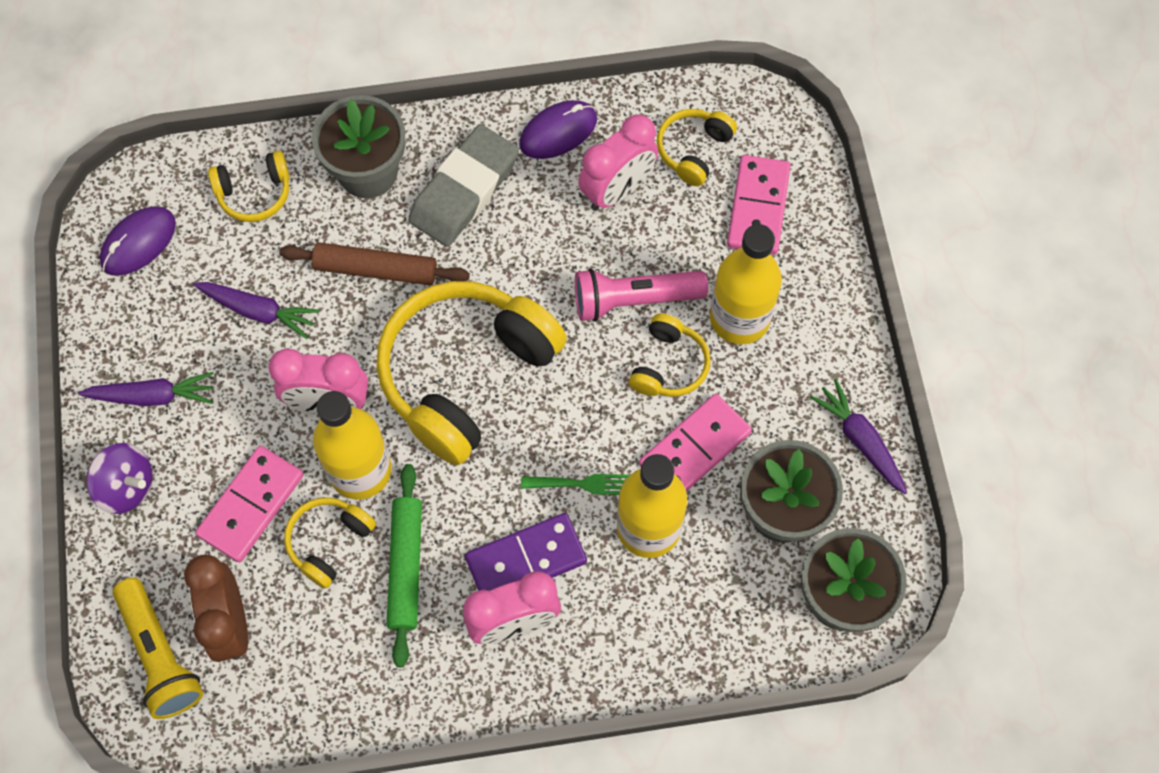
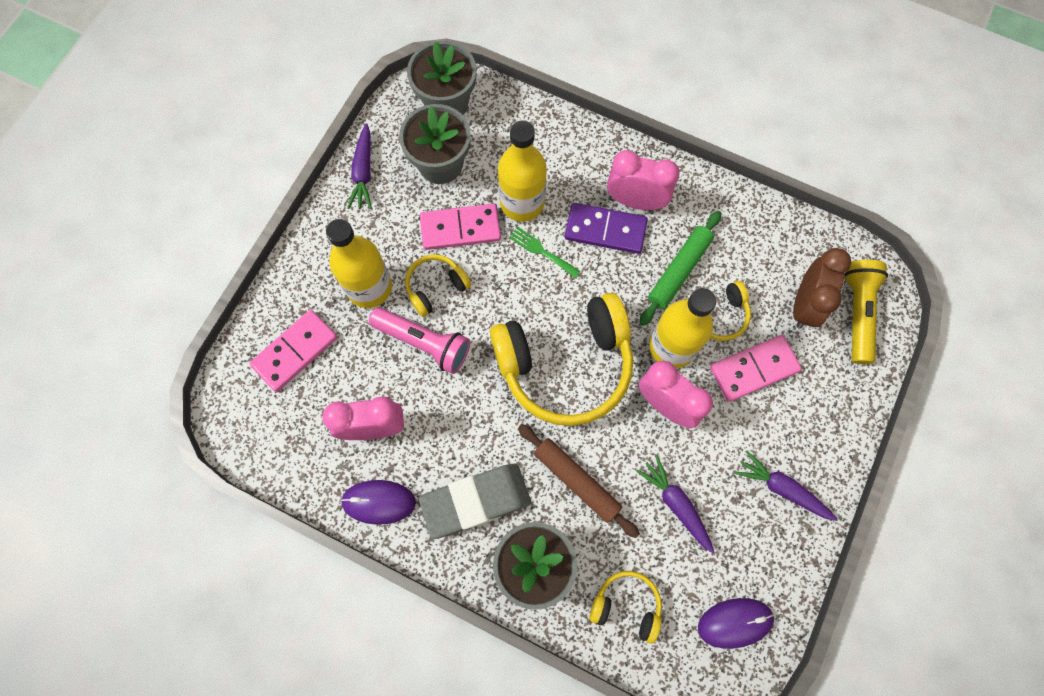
camera: 145 degrees left, 5 degrees up
purple spinning top [86,443,152,514] -> none
yellow headphones [657,109,737,186] -> none

